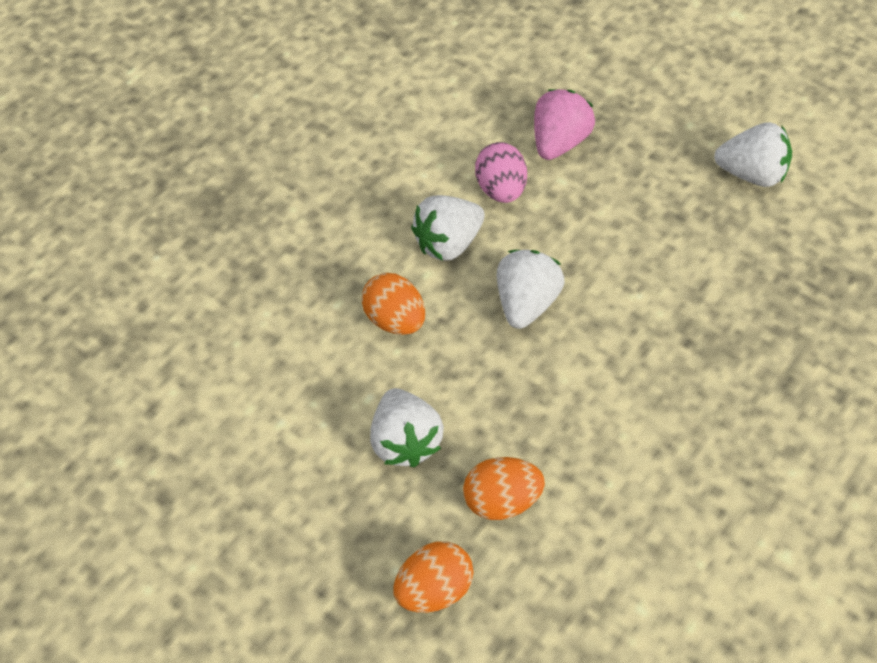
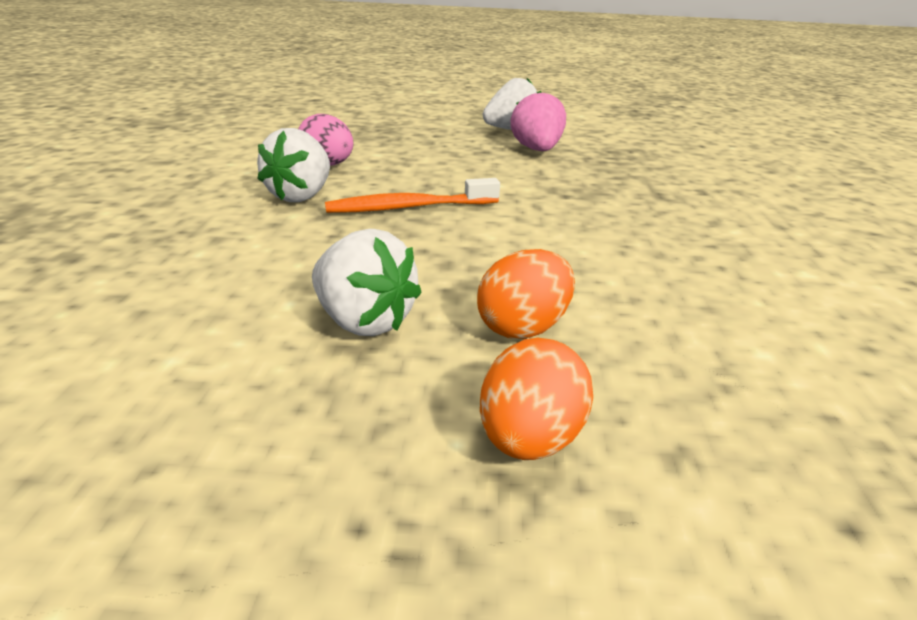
camera: 35 degrees left, 25 degrees down
orange egg [361,273,425,335] -> none
white strawberry [497,250,565,329] -> orange toothbrush [325,178,500,213]
pink strawberry [534,89,595,160] -> pink strawberry moved to [511,91,566,151]

